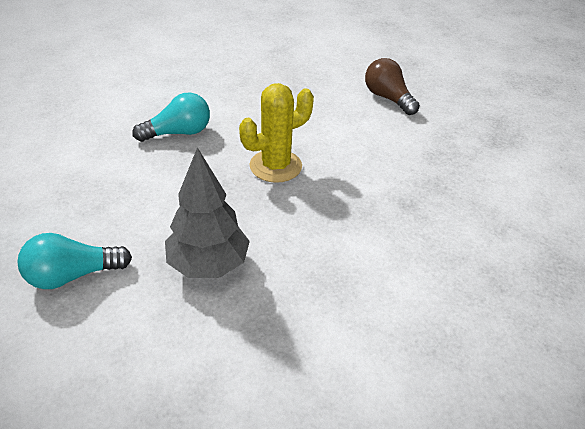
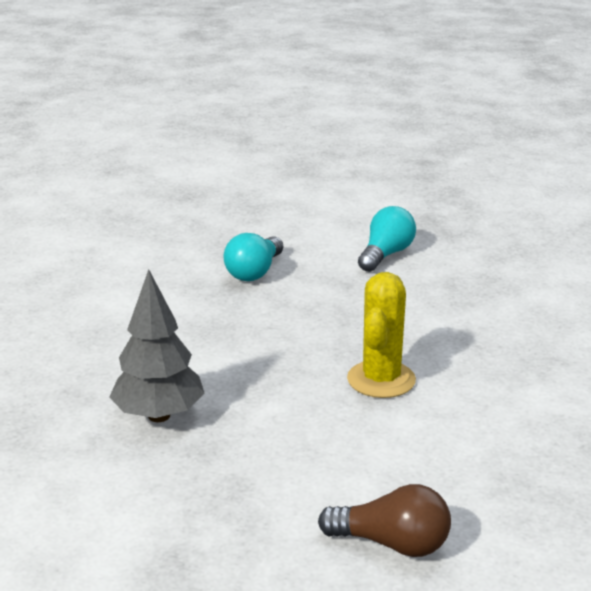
camera: 140 degrees right, 15 degrees down
turquoise light bulb [132,93,210,142] -> turquoise light bulb moved to [224,233,283,281]
grey tree [165,147,250,278] -> grey tree moved to [109,269,205,422]

